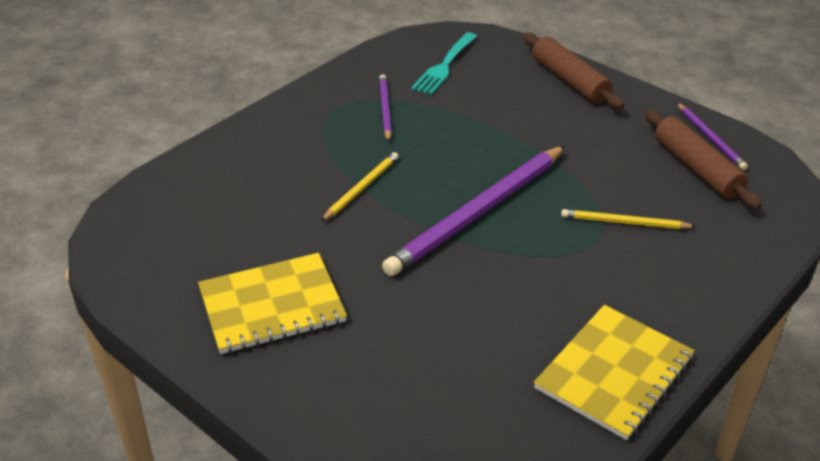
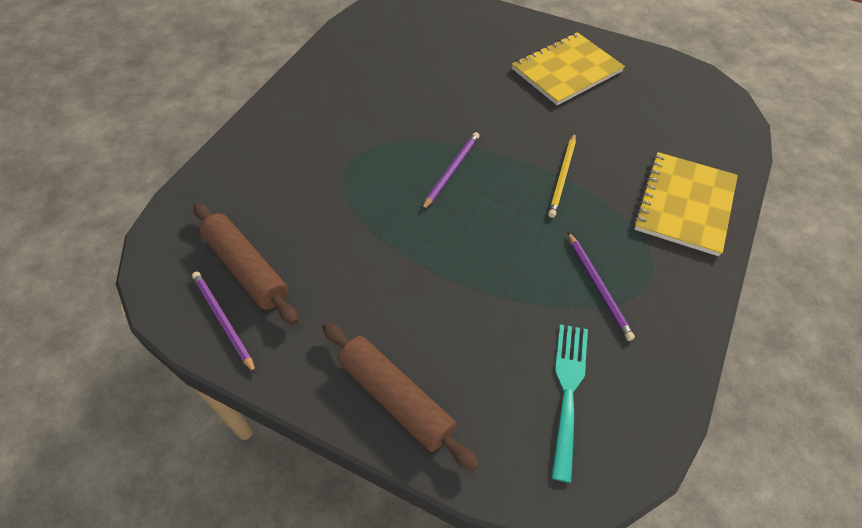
camera: 165 degrees right, 15 degrees up
purple pencil [382,146,565,276] -> purple pencil [422,132,480,210], size x0.49
yellow notebook [534,305,695,440] -> yellow notebook moved to [634,152,738,256]
yellow pencil [561,209,697,229] -> none

